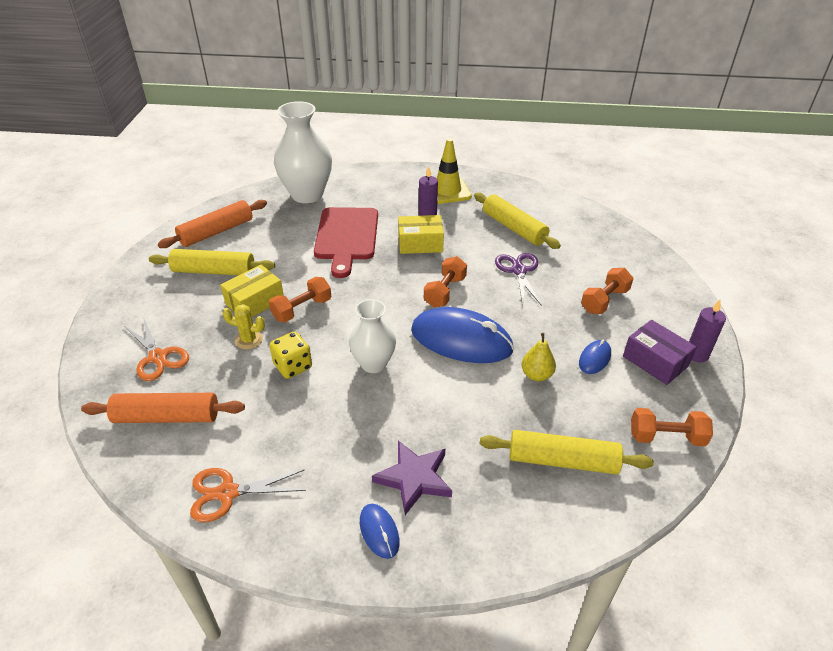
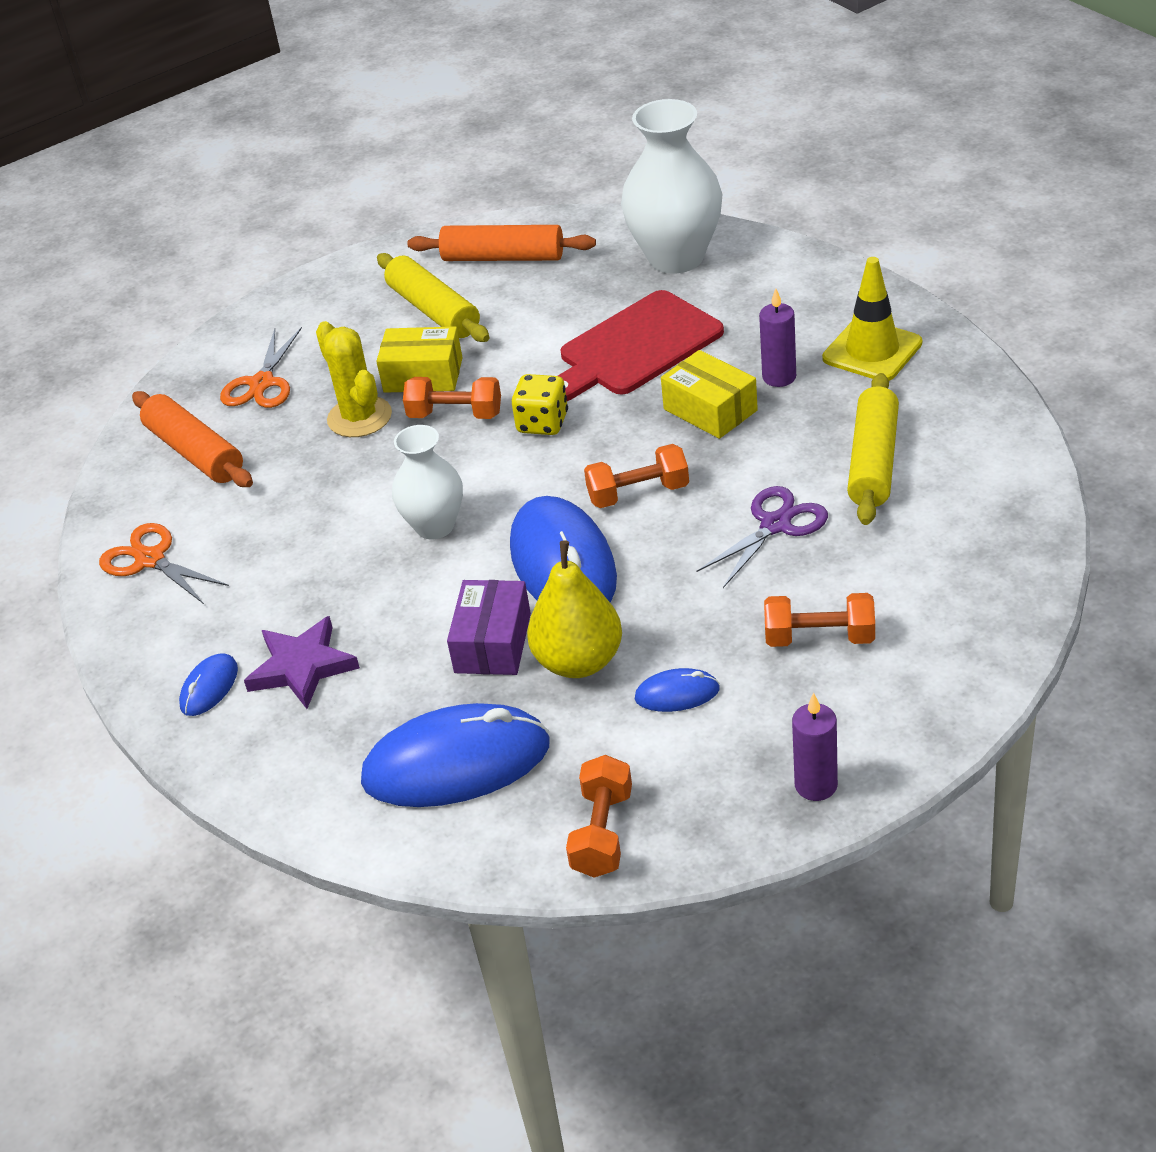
camera: 55 degrees right, 0 degrees up
yellow cactus [222,304,265,349] -> yellow cactus [316,321,392,437], size x1.61
yellow dice [269,332,312,379] -> yellow dice moved to [512,374,568,435]
yellow rolling pin [480,430,654,474] -> blue mouse [361,703,549,807]
yellow pear [521,333,556,381] -> yellow pear [527,540,622,678], size x1.69
purple box [623,320,697,385] -> purple box moved to [447,580,531,675]
orange dumbbell [631,408,713,446] -> orange dumbbell turned 45 degrees clockwise [566,755,632,878]

